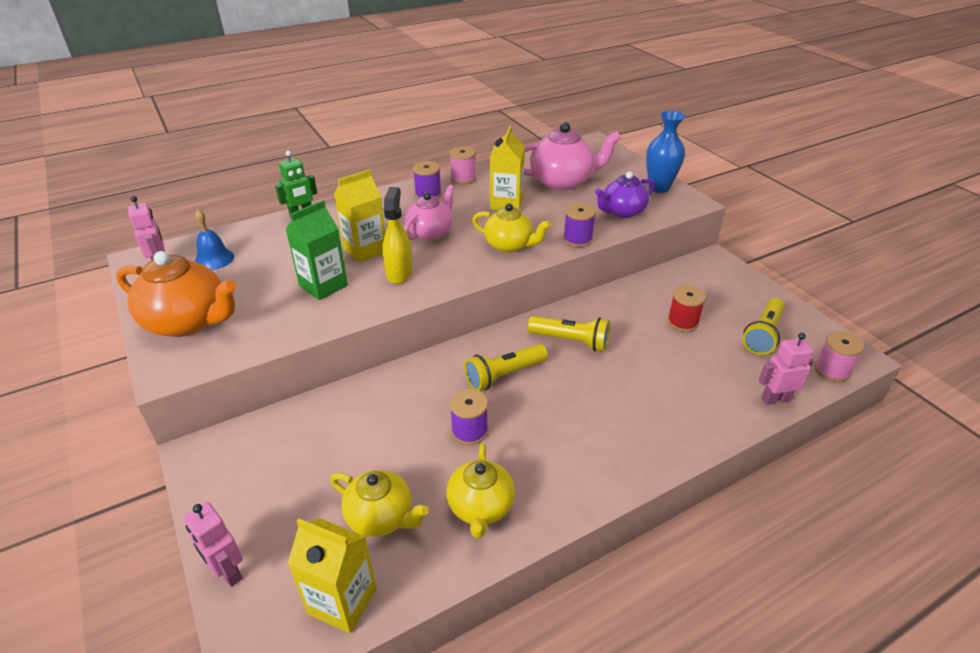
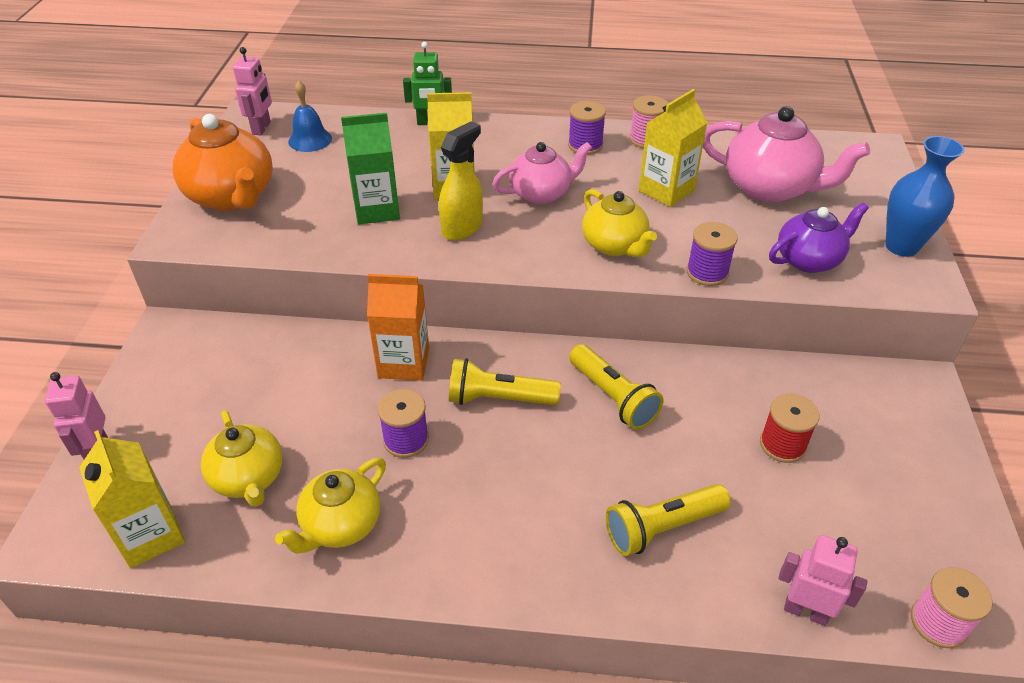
camera: 35 degrees right, 5 degrees up
purple teapot [595,171,655,218] -> purple teapot turned 150 degrees clockwise [769,203,869,273]
yellow flashlight [743,298,785,355] -> yellow flashlight moved to [606,484,731,556]
none -> orange carton [367,274,429,381]

